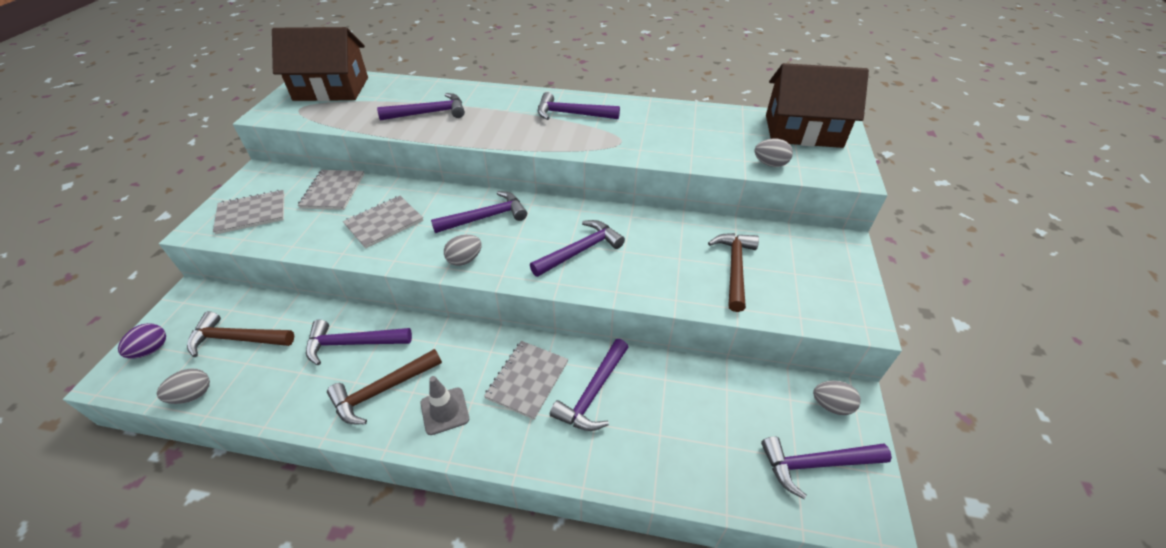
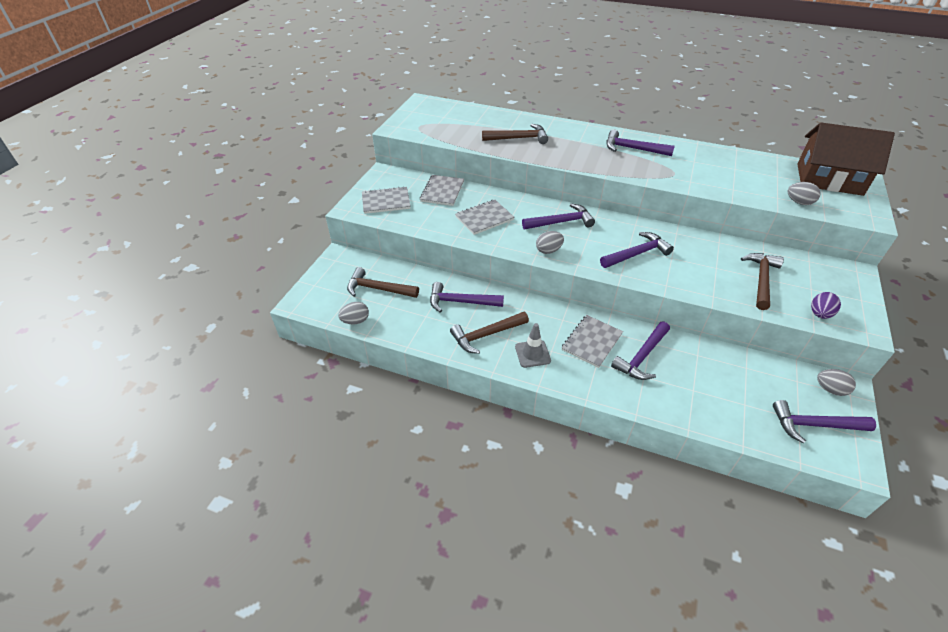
camera: 10 degrees right, 0 degrees up
purple egg [118,323,166,359] -> purple egg moved to [811,292,841,319]
brown house [272,27,368,101] -> none
purple hammer [377,93,465,120] -> brown hammer [482,124,548,144]

